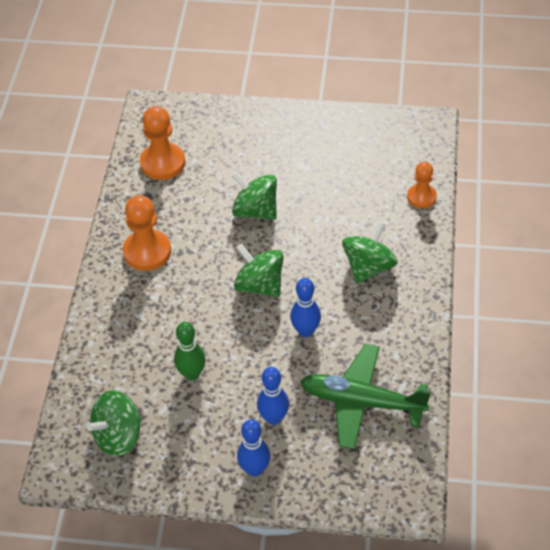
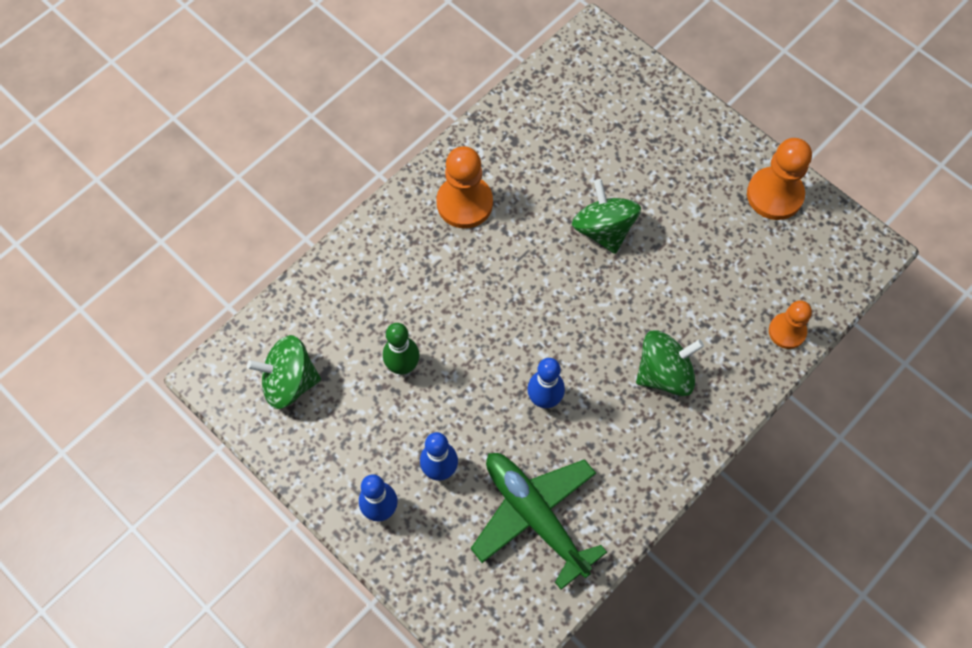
camera: 35 degrees right, 15 degrees up
orange pawn [140,106,185,180] -> orange pawn moved to [747,138,812,220]
green spinning top [234,244,284,297] -> none

